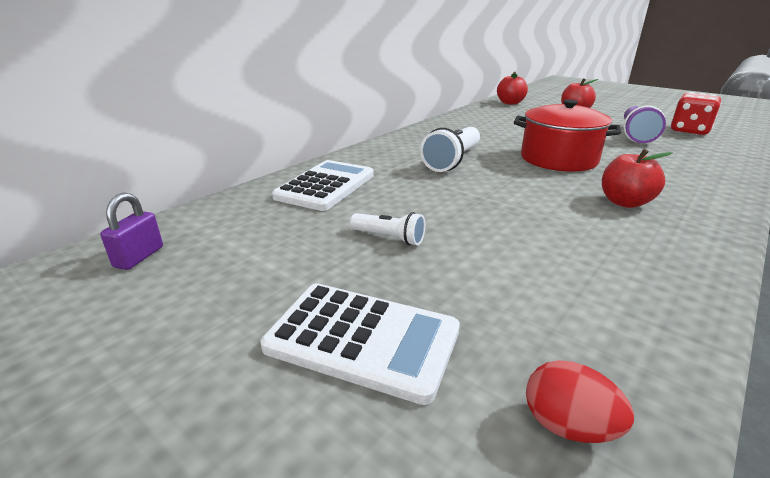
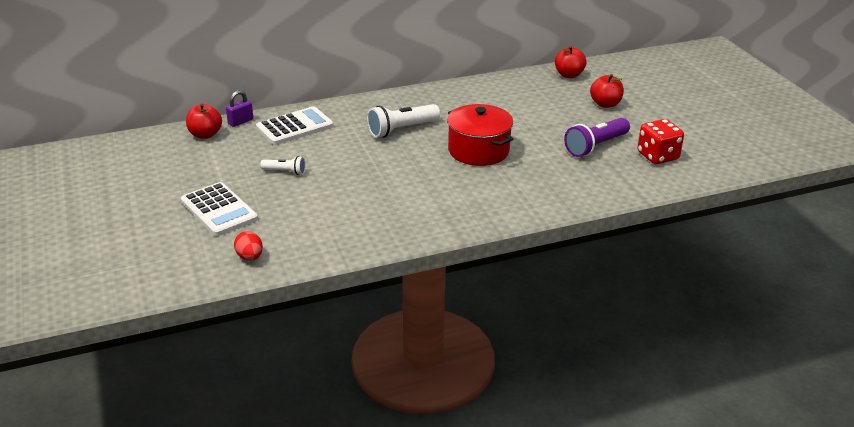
camera: 30 degrees right, 5 degrees up
purple padlock [100,193,163,270] -> purple padlock moved to [226,90,253,127]
white flashlight [350,212,425,246] -> white flashlight turned 45 degrees counterclockwise [260,156,306,175]
red apple [602,149,673,208] -> red apple moved to [186,103,222,139]

